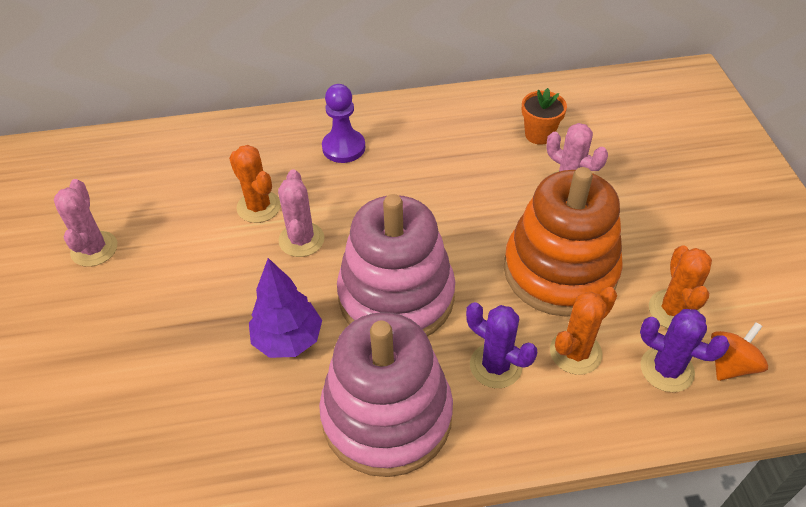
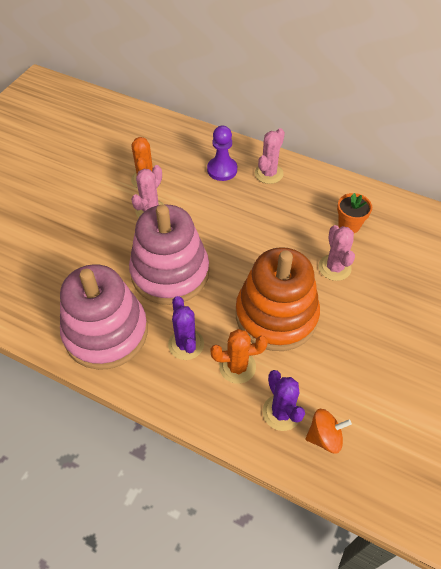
camera: 35 degrees right, 5 degrees up
pink cactus [54,179,117,267] -> pink cactus moved to [255,128,285,184]
purple tree [249,258,322,358] -> none
orange cactus [649,246,712,328] -> none

